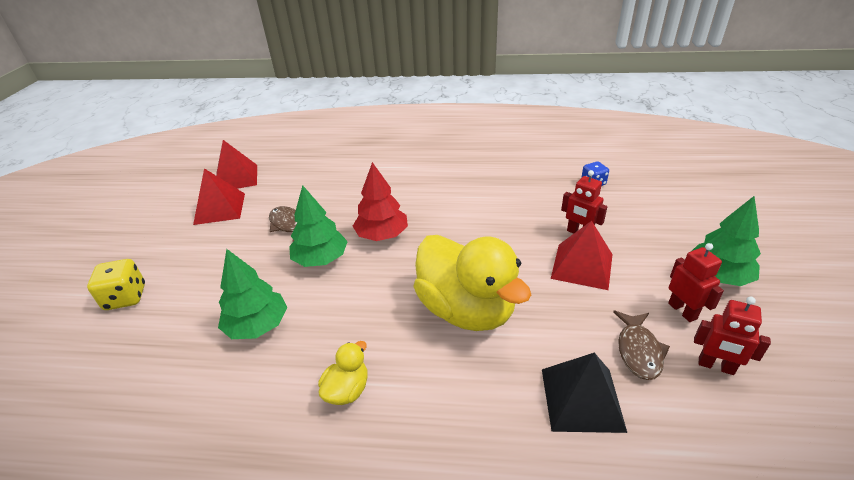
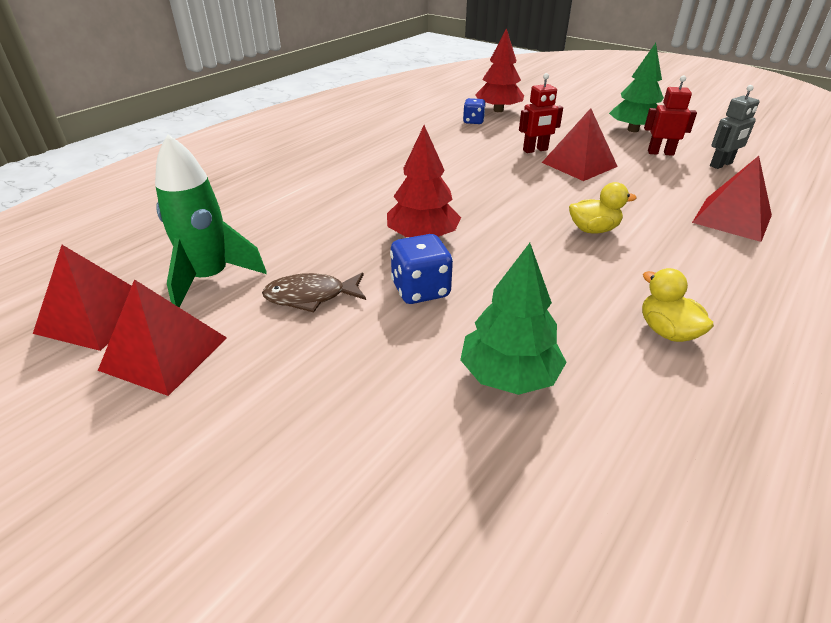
camera: 60 degrees left, 0 degrees up
yellow dice [87,259,145,310] -> none
green tree [289,185,348,267] -> blue dice [390,234,453,304]
yellow duck [413,235,531,331] -> yellow duck [569,182,637,233], size x0.44
black pyramid [542,352,627,433] -> red pyramid [692,156,772,242]
brown fish [613,311,670,380] -> none
red robot [694,297,771,375] -> grey robot [710,85,759,169]
none -> green rocket [155,134,267,308]
none -> red tree [475,28,524,112]

